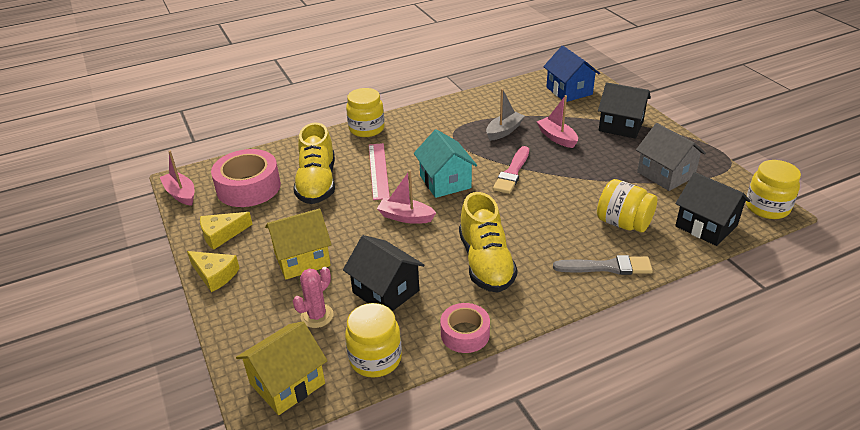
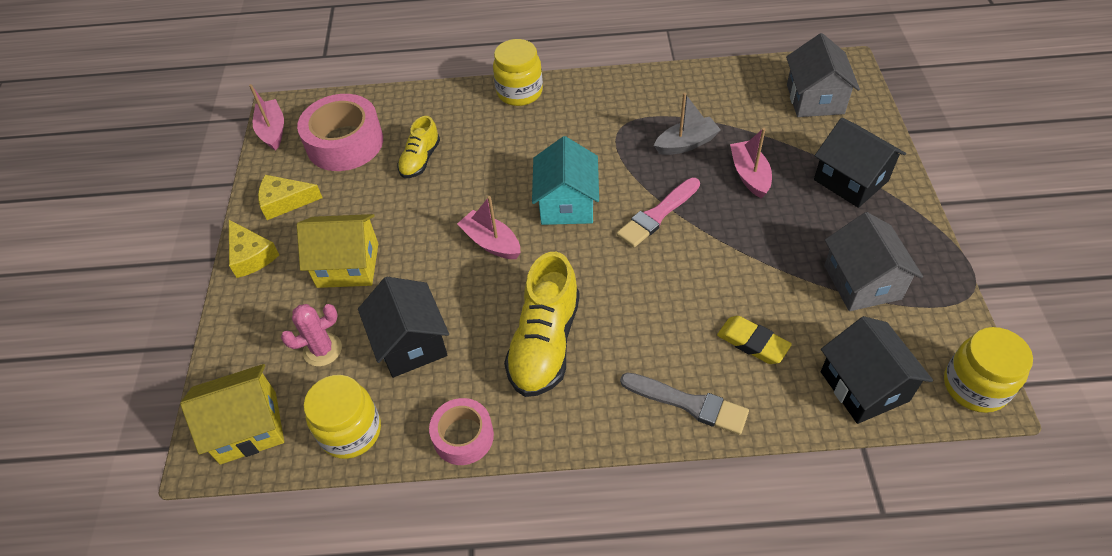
camera: 25 degrees right, 15 degrees up
yellow shoe [293,122,335,204] -> yellow shoe [397,116,440,178], size x0.57
pink ruler [369,143,390,200] -> none
blue house [543,46,600,102] -> grey house [786,33,860,117]
yellow jar [597,179,657,233] -> yellow eraser [717,316,792,364]

